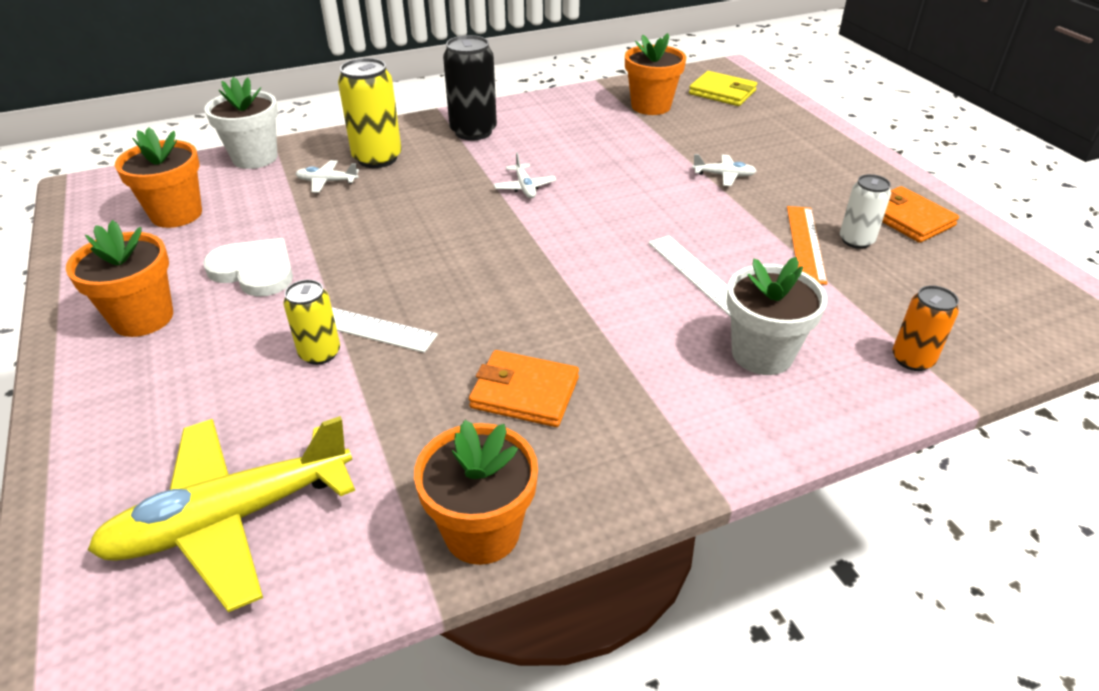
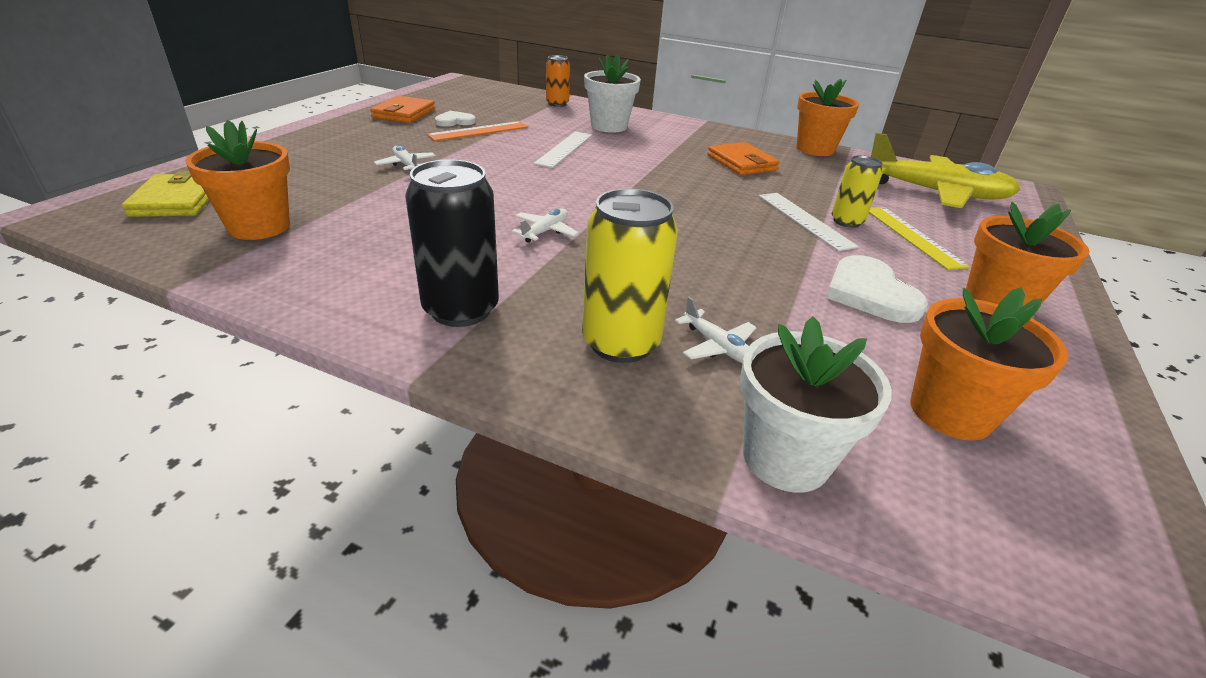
camera: 135 degrees left, 5 degrees down
white can [840,174,891,249] -> white heart [435,111,476,127]
none -> yellow ruler [869,207,970,270]

